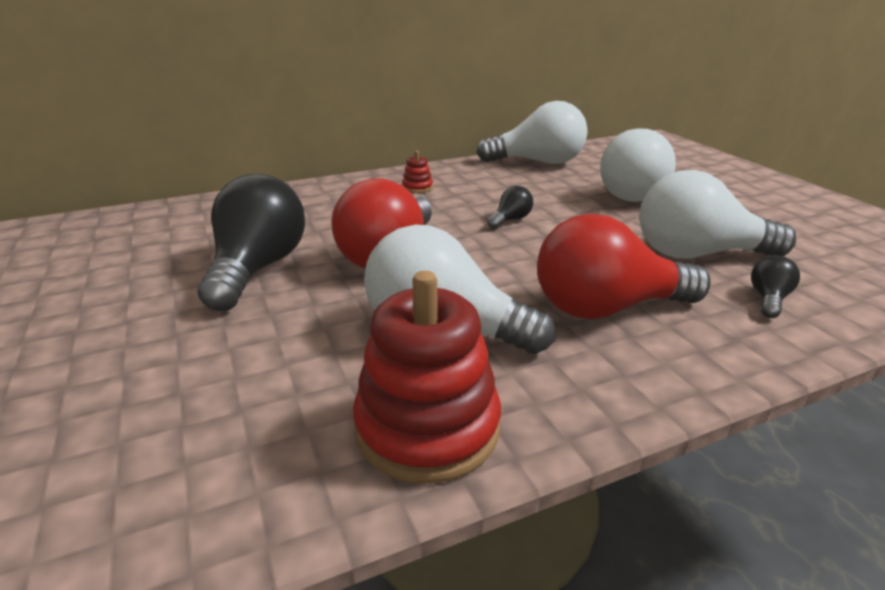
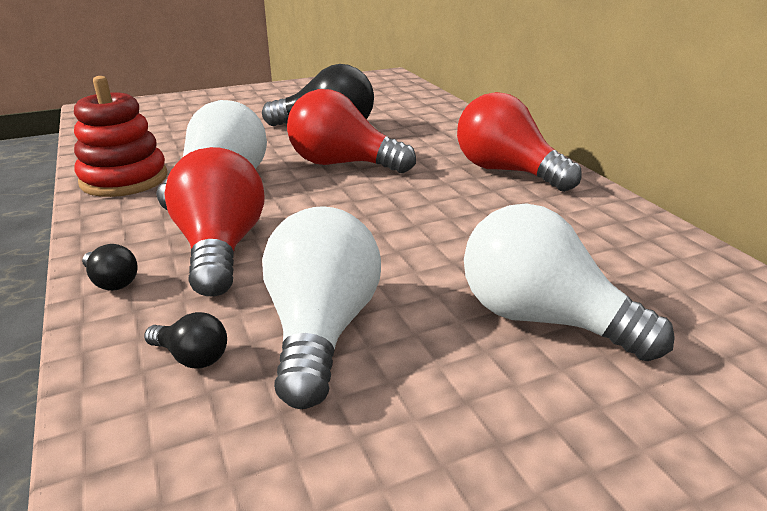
camera: 90 degrees right, 0 degrees up
red stacking toy [402,150,433,193] -> red light bulb [457,92,582,192]
white light bulb [476,101,588,164] -> none
black light bulb [487,186,533,229] -> black light bulb moved to [82,244,138,291]

